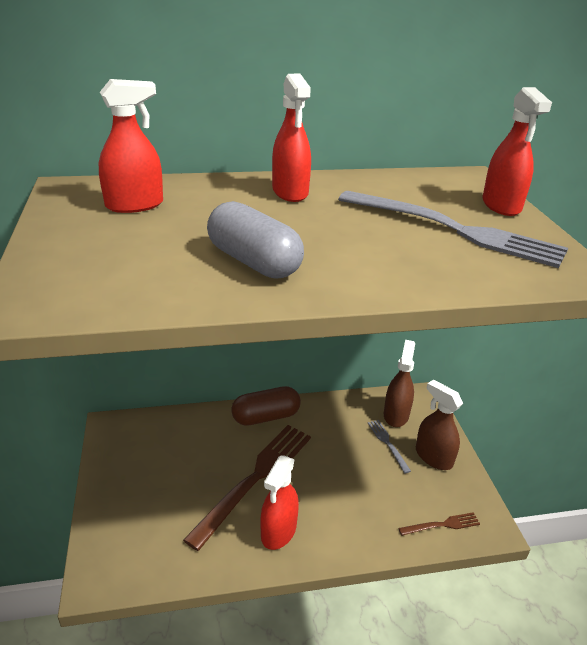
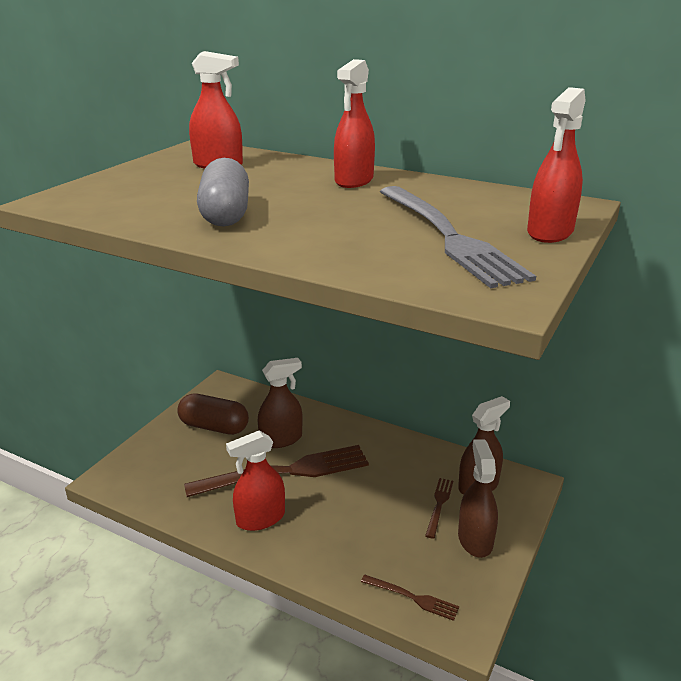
camera: 40 degrees right, 5 degrees down
brown capsule [231,386,301,426] -> brown capsule moved to [177,393,249,435]
grey fork [368,420,411,473] -> brown fork [425,478,453,539]
none -> brown spray bottle [258,358,303,448]

